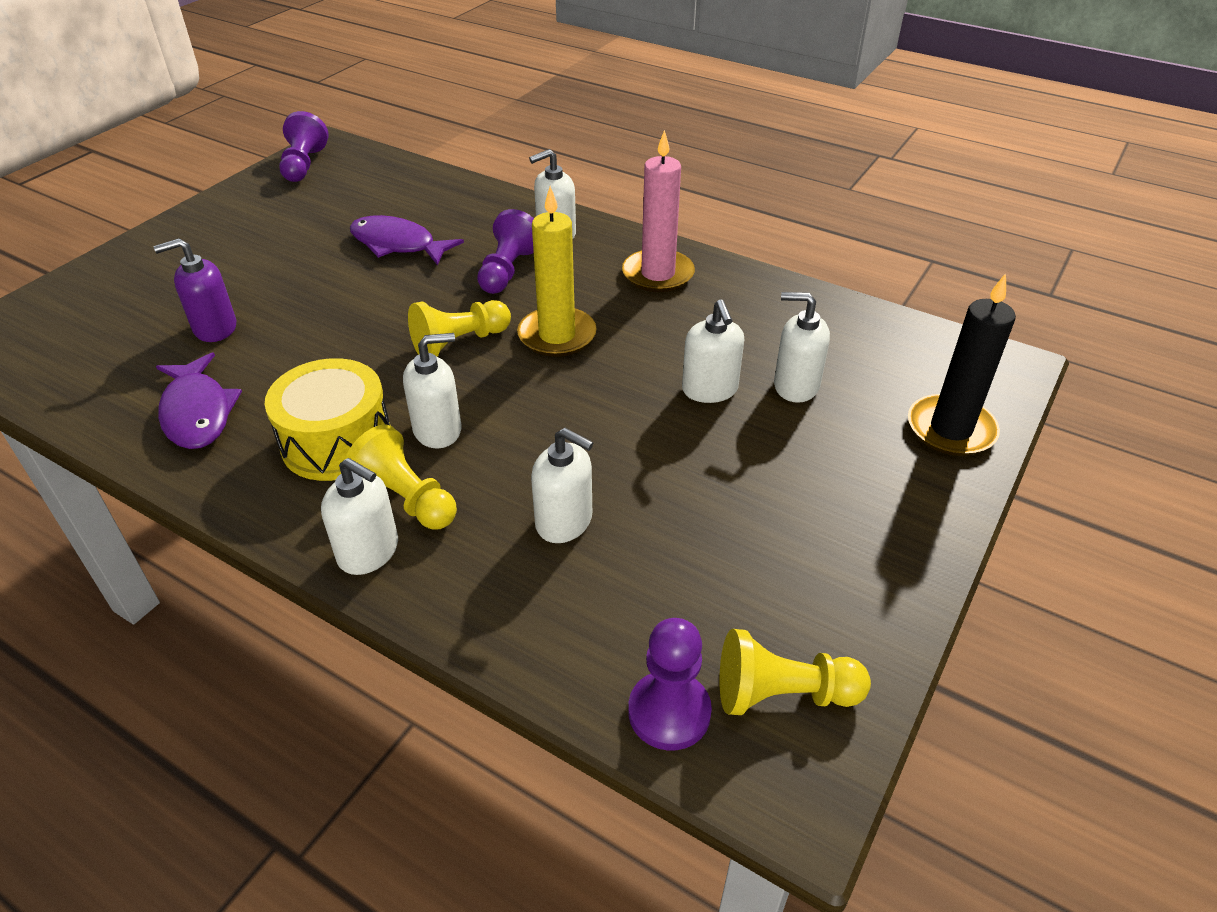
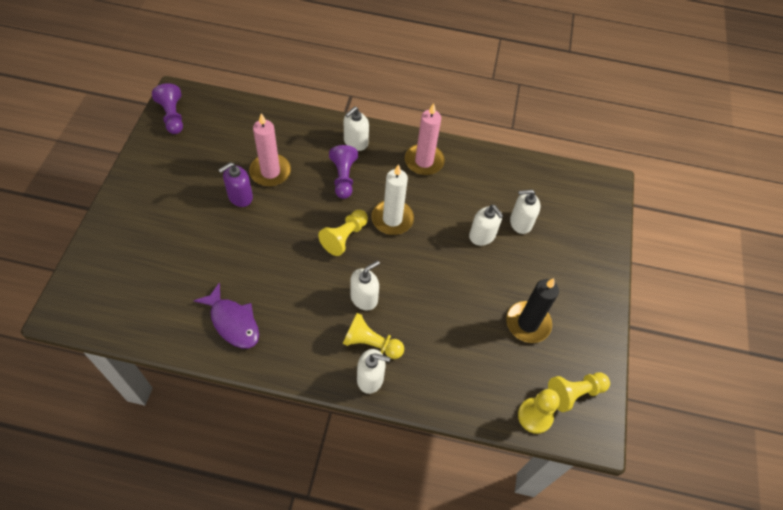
camera: 25 degrees left, 15 degrees up
purple soap dispenser [153,238,236,342] -> purple soap dispenser moved to [219,162,253,207]
yellow drum [265,358,390,481] -> none
purple fish [350,215,464,266] -> pink candle [249,113,291,186]
yellow candle [517,186,597,357] -> white candle [372,164,414,235]
white soap dispenser [531,428,593,543] -> none
purple pawn [628,618,712,750] -> yellow pawn [518,389,560,434]
black candle [908,273,1016,456] -> black candle moved to [506,278,559,343]

